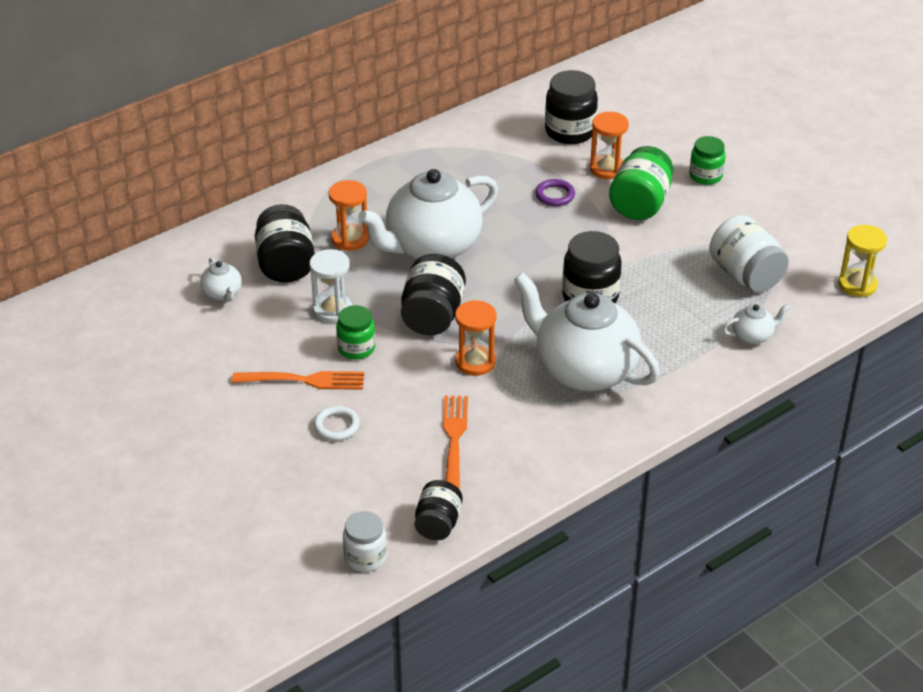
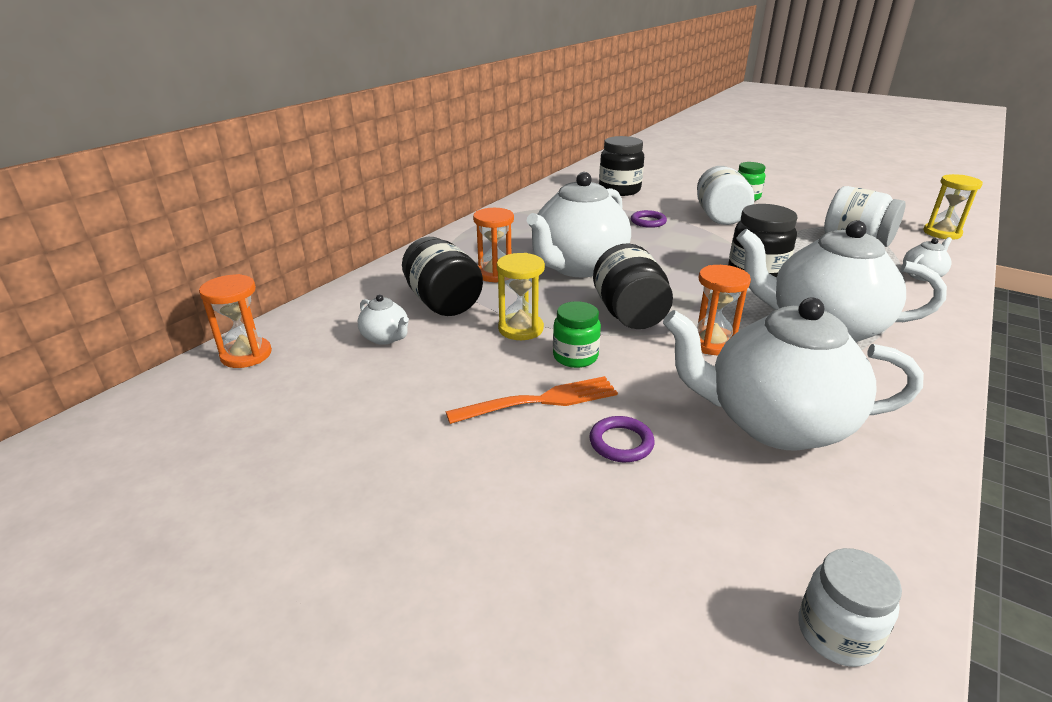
camera: 20 degrees left, 10 degrees down
white hourglass [310,249,352,323] -> yellow hourglass [497,253,545,340]
white ring [314,406,360,441] -> purple ring [589,416,655,462]
black jar [415,480,463,540] -> none
orange fork [443,396,468,490] -> white teapot [663,298,924,451]
orange hourglass [590,112,629,179] -> orange hourglass moved to [199,274,272,368]
green jar [609,146,673,220] -> white jar [697,166,754,225]

